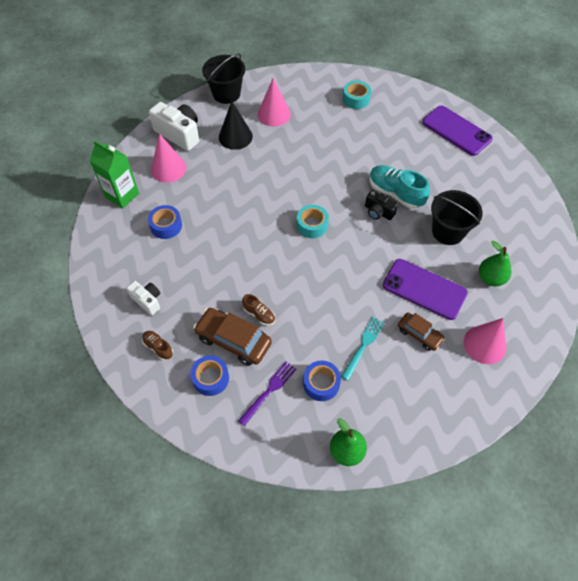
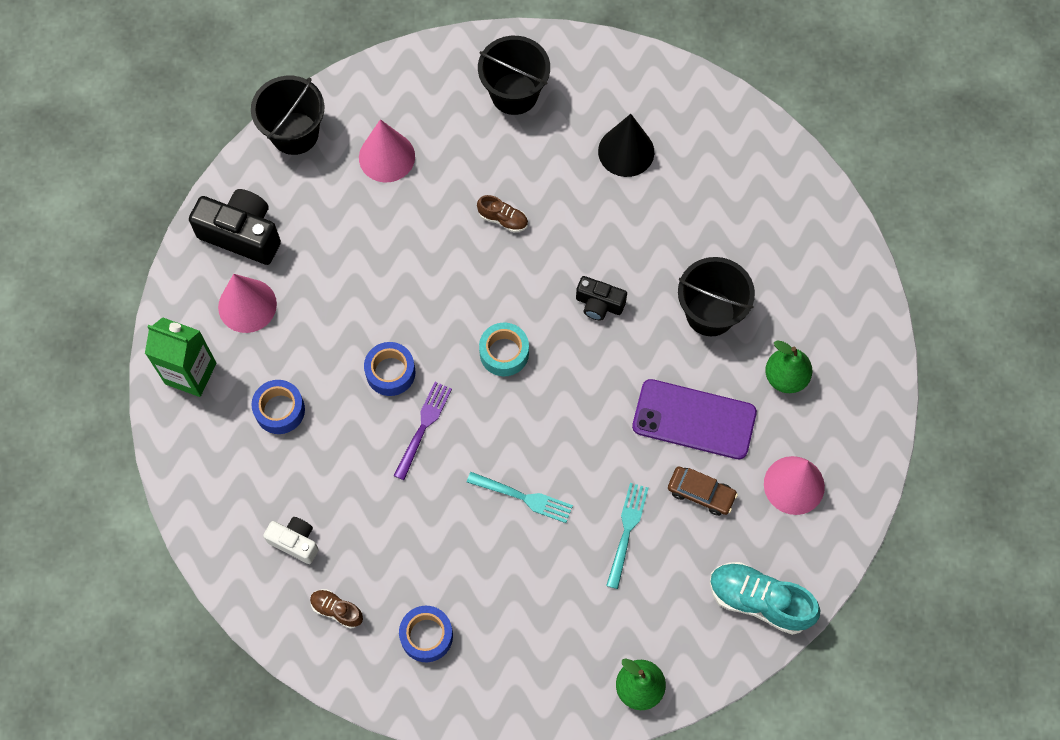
camera: 15 degrees left, 10 degrees up
white camera [149,102,199,151] -> black camera [189,189,281,265]
brown car [193,308,272,366] -> none
black cone [219,101,253,150] -> black cone moved to [598,114,654,177]
purple fork [238,361,296,426] -> purple fork moved to [394,382,452,480]
brown shoe [242,294,275,326] -> brown shoe moved to [477,195,528,232]
blue tape [303,361,341,401] -> blue tape moved to [364,342,415,396]
turquoise tape [343,81,371,109] -> black bucket [478,36,550,115]
turquoise shoe [369,165,430,209] -> turquoise shoe moved to [710,562,820,635]
purple phone [422,106,493,156] -> none
none -> turquoise fork [467,472,573,523]

